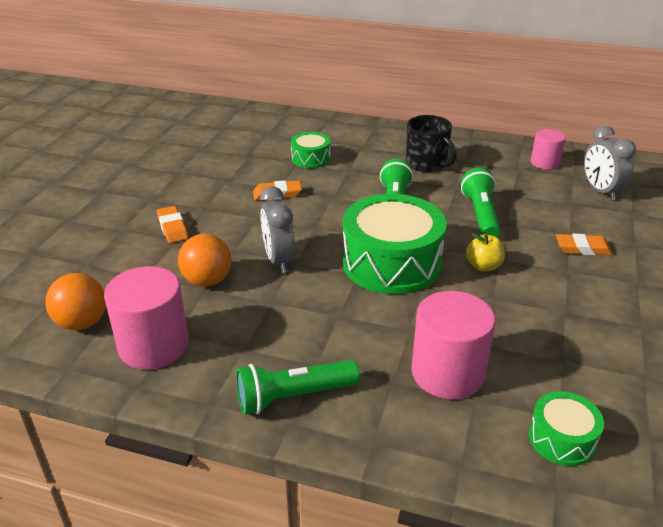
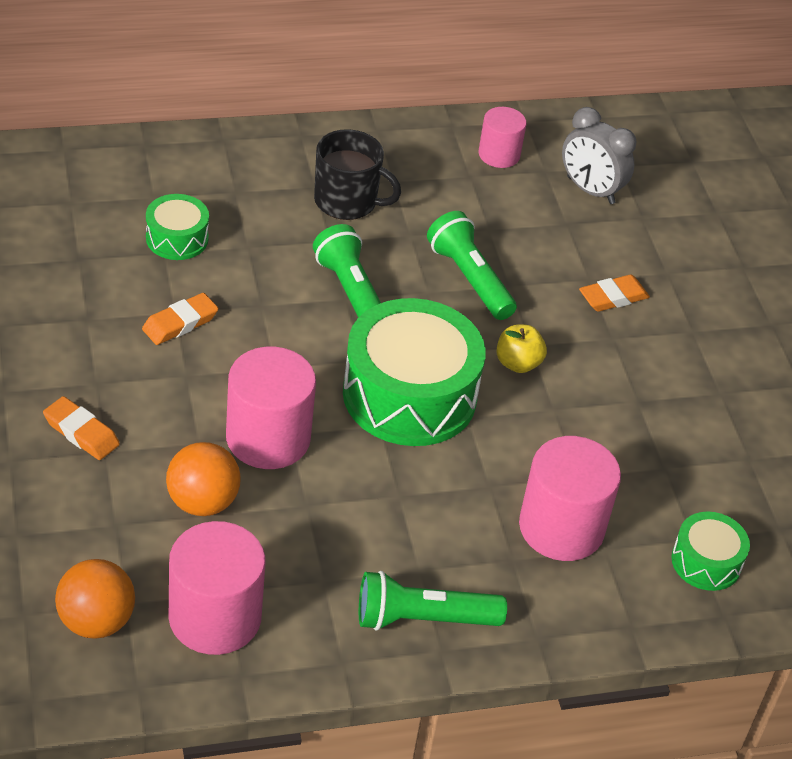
camera: 35 degrees left, 10 degrees up
green flashlight [236,360,360,415] -> green flashlight turned 45 degrees clockwise [359,571,507,631]
grey clock [260,186,295,273] -> pink cylinder [226,347,316,469]

